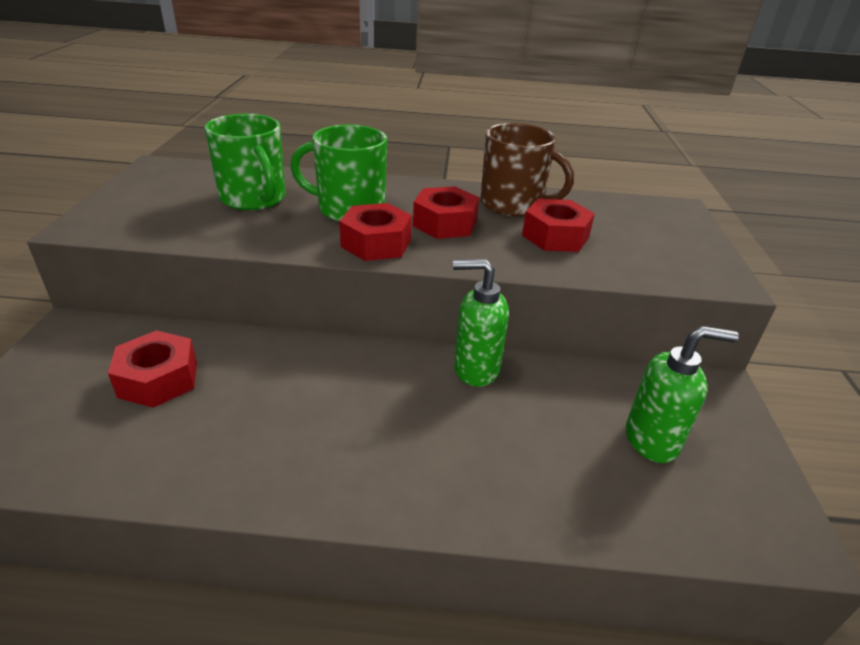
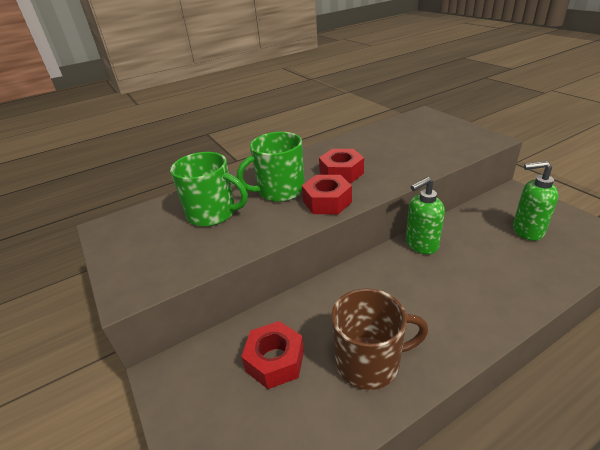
camera: 30 degrees left, 0 degrees up
brown mug [480,123,574,217] -> brown mug moved to [331,289,428,390]
red nut [522,199,595,252] -> none
green soap dispenser [626,326,739,463] -> green soap dispenser turned 135 degrees counterclockwise [513,161,558,241]

